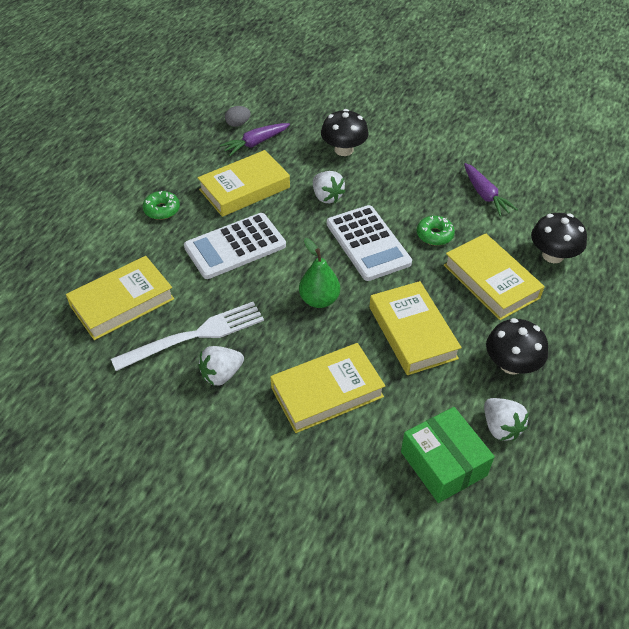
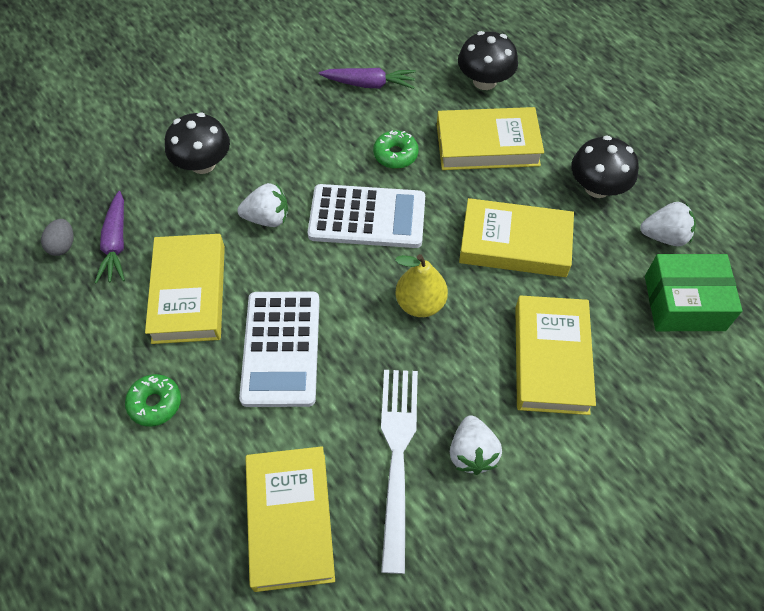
camera: 60 degrees left, 10 degrees up
green pear [299,238,340,308] -> yellow pear [395,254,448,317]

